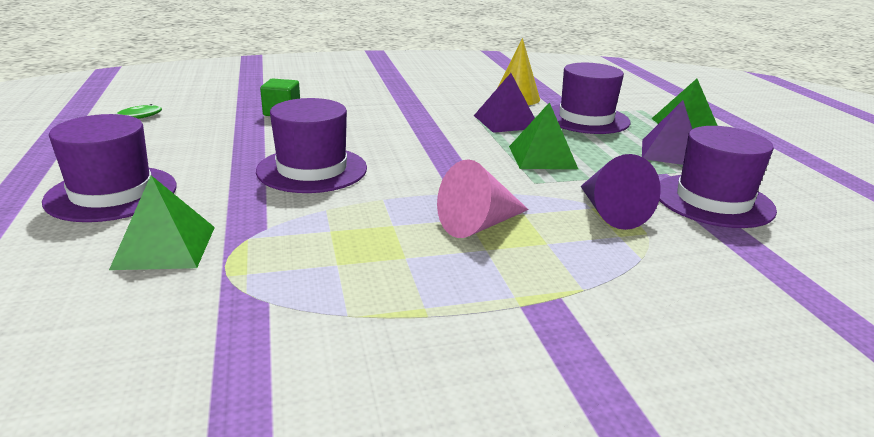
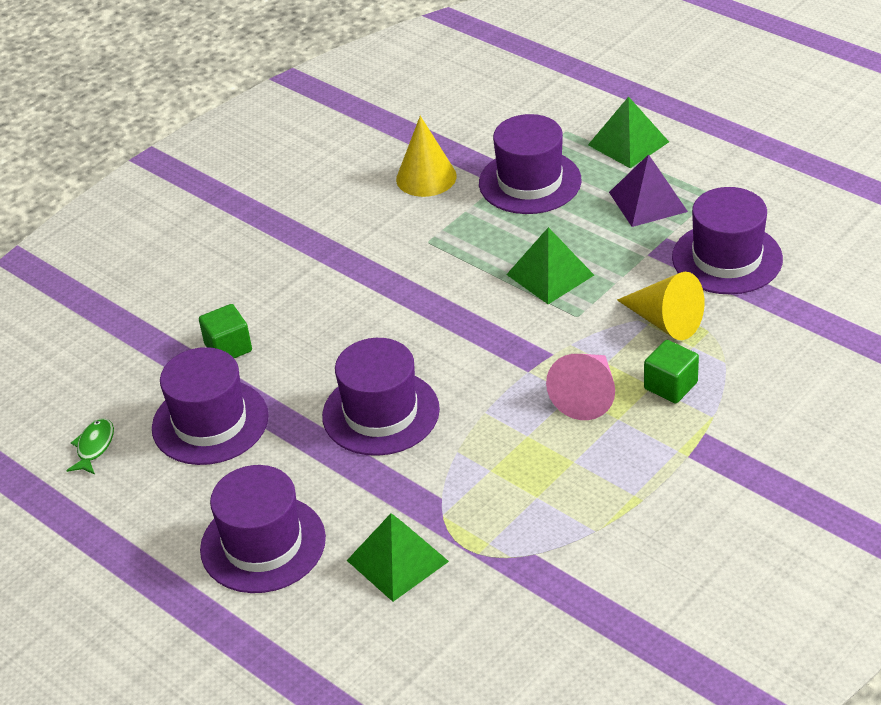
camera: 30 degrees left, 15 degrees up
purple pyramid [474,73,535,133] -> none
purple cone [581,154,661,230] -> yellow cone [617,272,705,340]
none -> purple hat [152,347,269,465]
none -> green cube [644,340,699,403]

